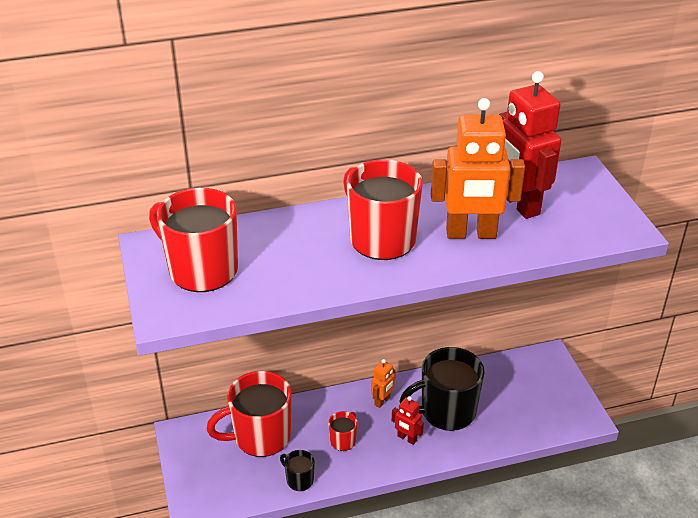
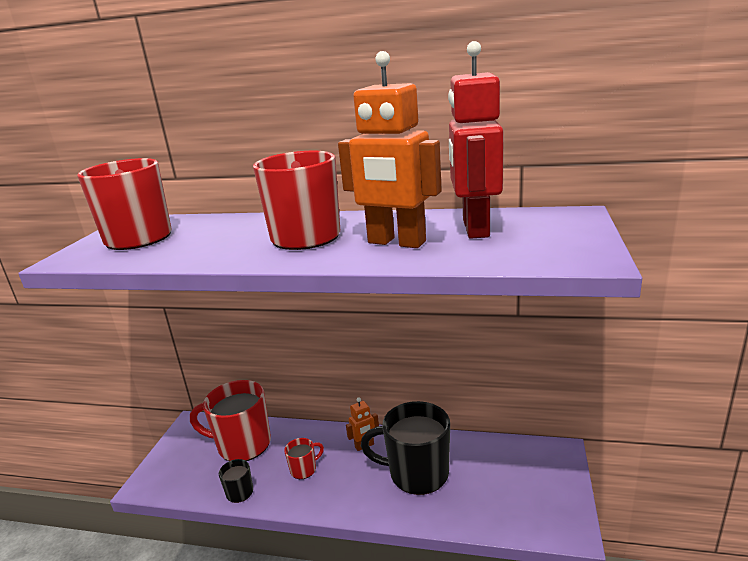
camera: 30 degrees right, 15 degrees down
red robot [392,396,424,445] -> none

